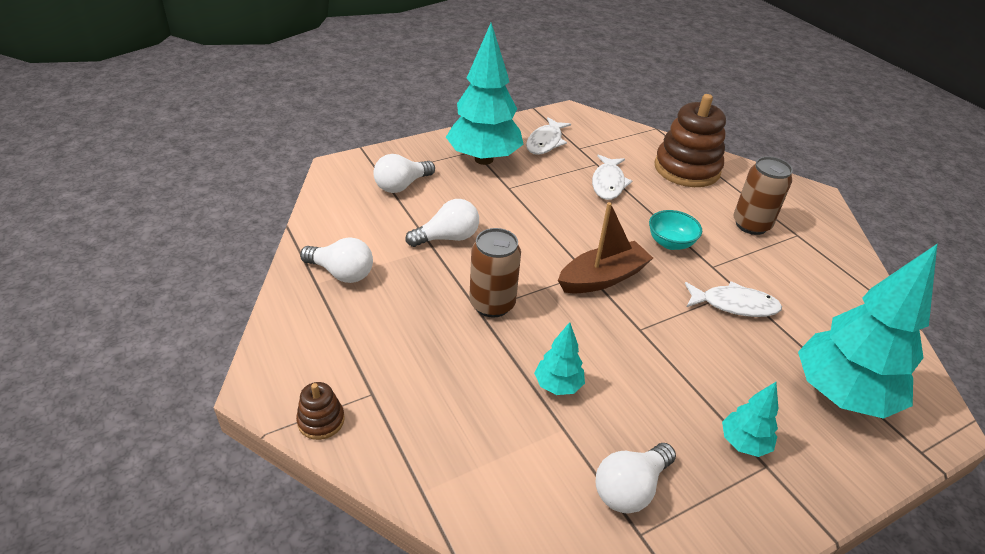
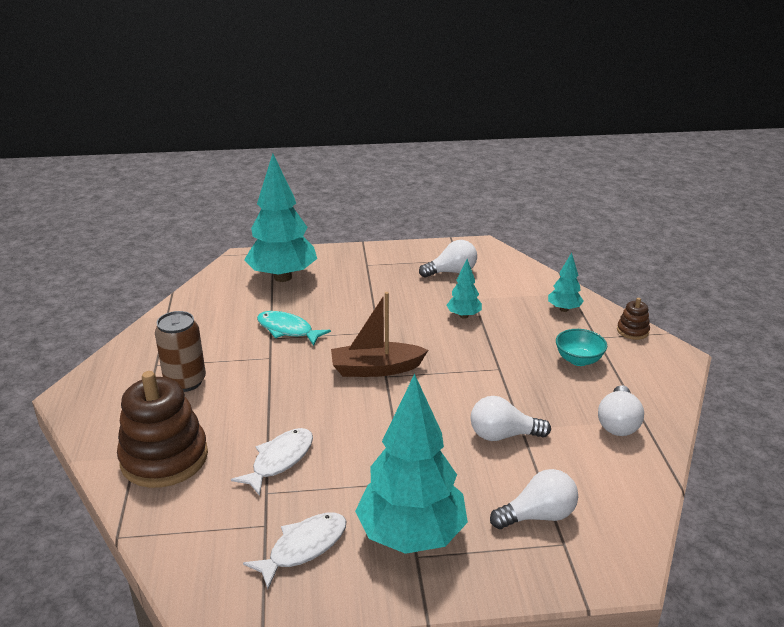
camera: 155 degrees left, 10 degrees down
white light bulb [300,237,373,283] -> white light bulb turned 120 degrees counterclockwise [598,385,644,436]
brown can [469,228,521,318] -> none
turquoise bowl [649,210,702,250] -> turquoise bowl moved to [556,329,607,366]
white fish [685,281,782,317] -> turquoise fish [257,311,331,346]
turquoise tree [722,382,778,457] -> turquoise tree moved to [548,253,584,312]

